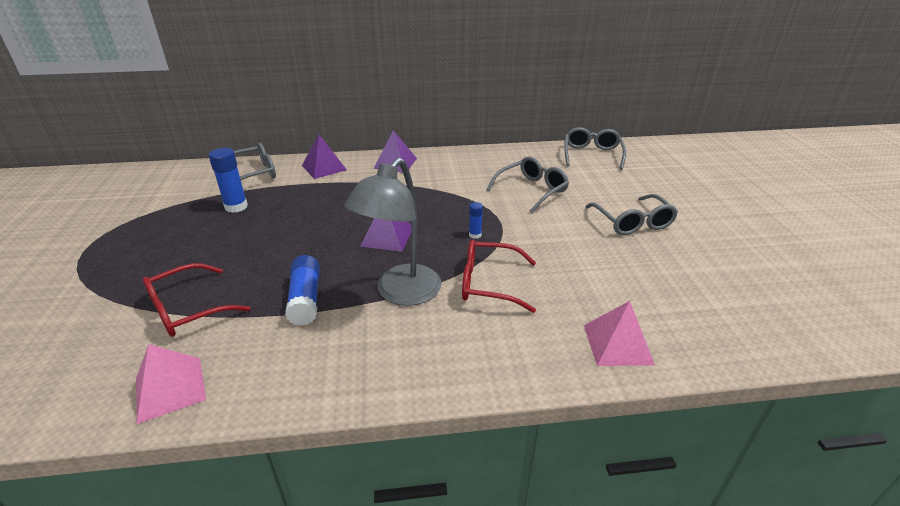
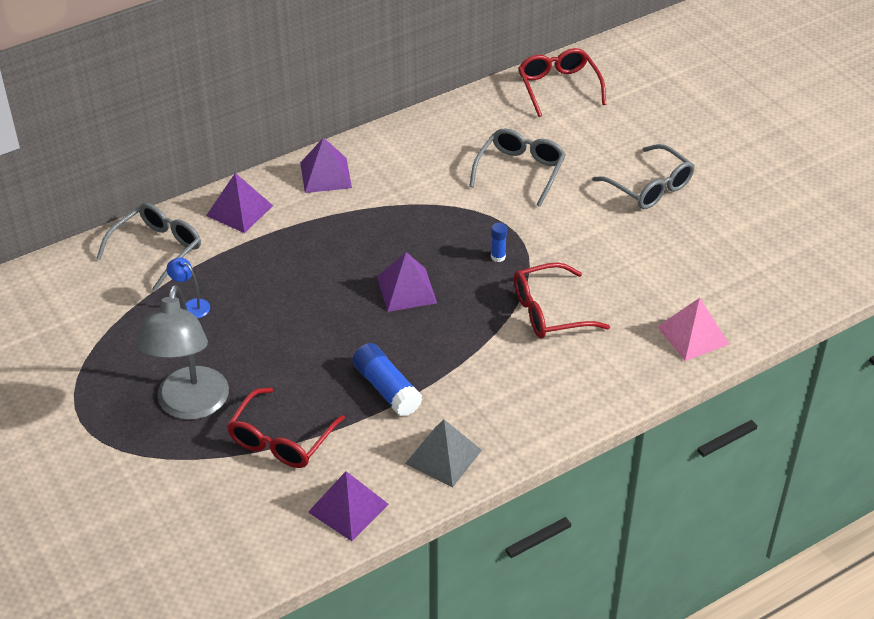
camera: 25 degrees left, 10 degrees up
pink pyramid [136,344,206,424] -> purple pyramid [308,471,389,541]
blue glue stick [209,148,248,213] -> blue lamp [167,257,210,318]
grey lamp [344,158,442,306] -> grey lamp moved to [135,285,229,420]
grey glasses [564,127,626,170] -> red glasses [518,48,606,117]
none -> grey pyramid [405,420,482,488]

